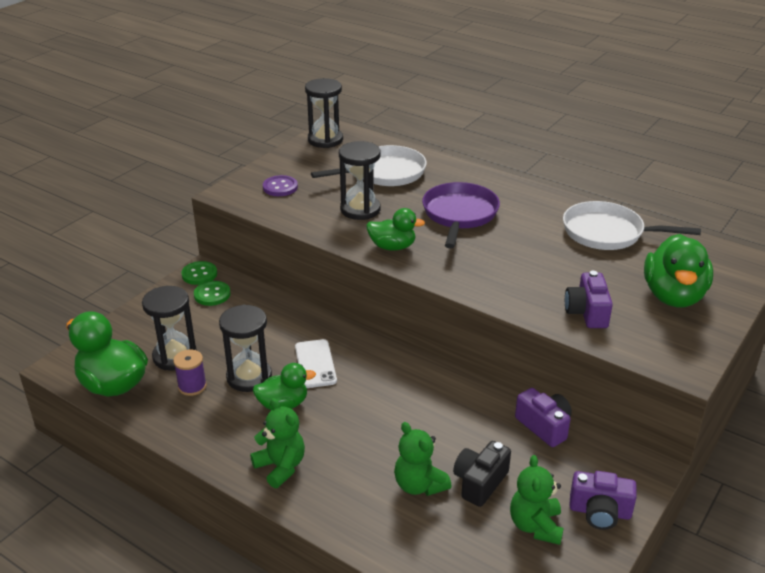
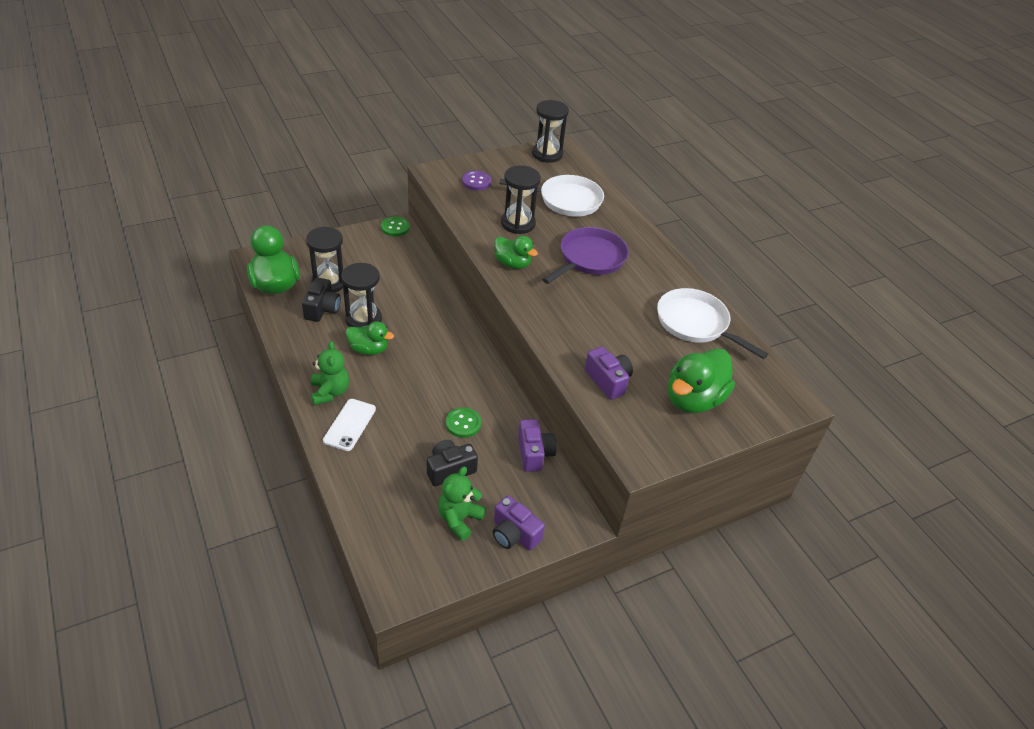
camera: 25 degrees right, 10 degrees up
purple spool [173,349,207,396] -> black camera [302,278,341,322]
green button [194,281,231,306] -> green button moved to [446,407,481,438]
white phone [295,339,337,388] -> white phone moved to [323,399,376,451]
green teddy bear [394,422,452,496] -> none
purple camera [565,271,613,328] -> purple camera turned 120 degrees clockwise [585,347,633,400]

